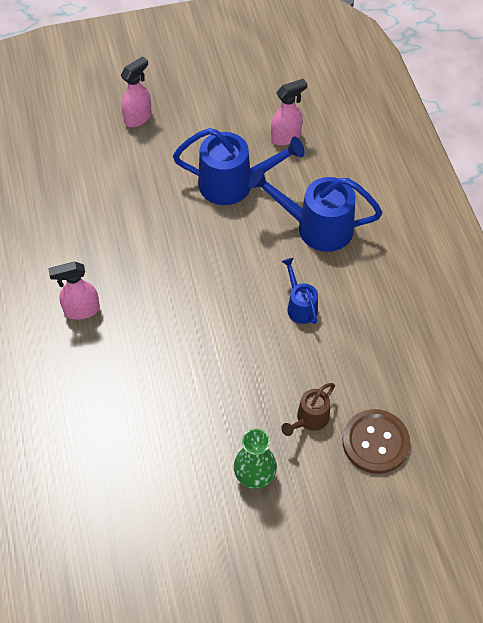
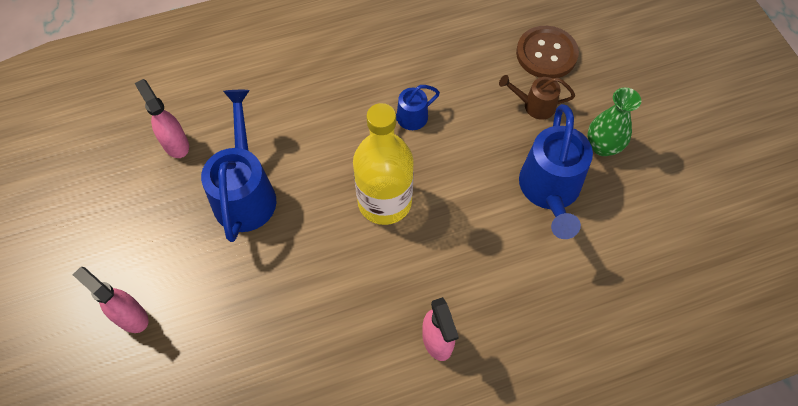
camera: 95 degrees left, 5 degrees up
blue watering can [248,168,382,252] -> blue watering can moved to [519,104,593,239]
brown watering can [281,383,335,436] -> brown watering can turned 150 degrees clockwise [499,75,575,119]
none -> yellow bottle [353,103,414,225]

